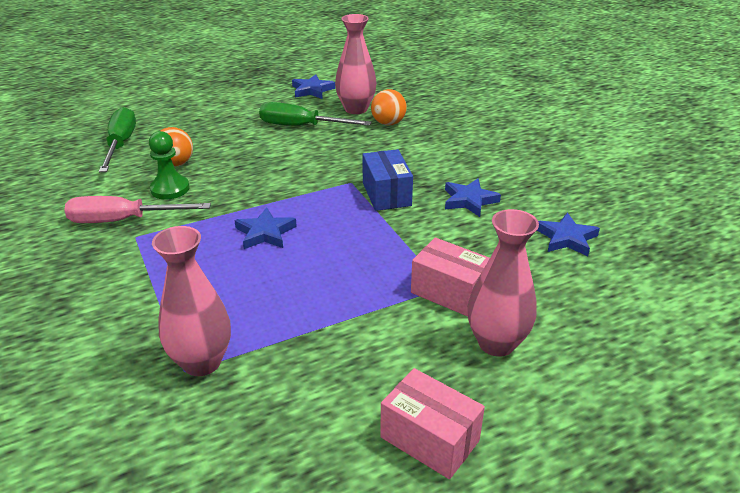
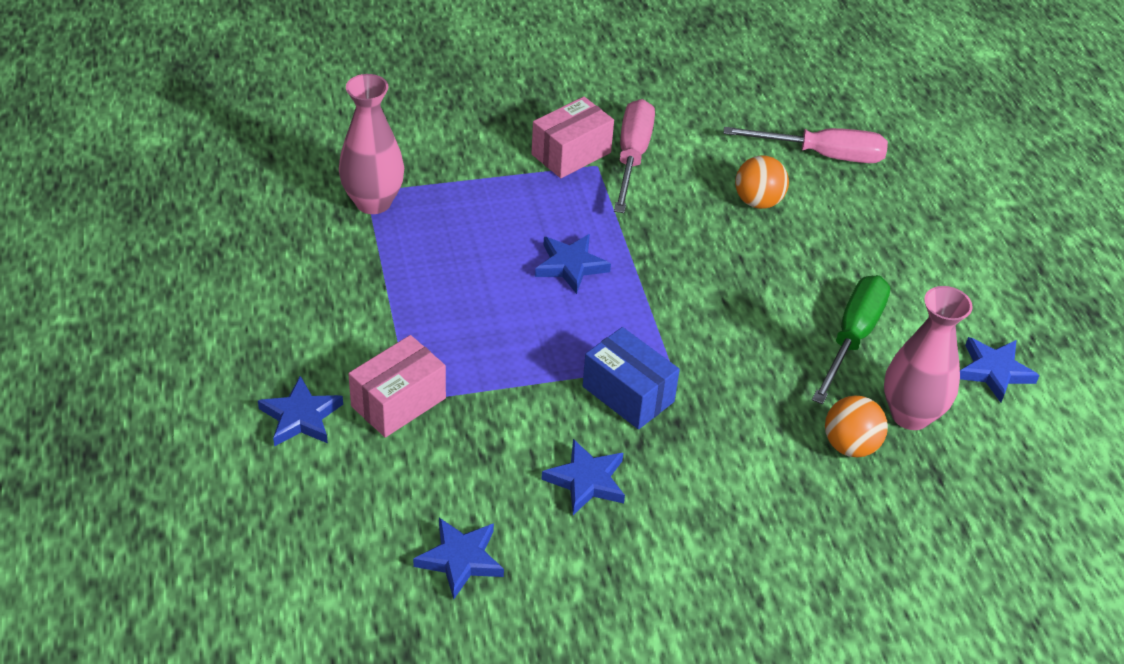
camera: 100 degrees right, 10 degrees up
green screwdriver [99,107,136,172] -> pink screwdriver [723,127,888,163]
green pawn [149,131,189,199] -> none
blue box [362,149,413,211] -> blue box turned 45 degrees clockwise [583,327,680,429]
pink box [380,368,485,479] -> pink box moved to [531,97,614,178]
pink vase [468,209,539,357] -> blue star [258,376,343,446]

